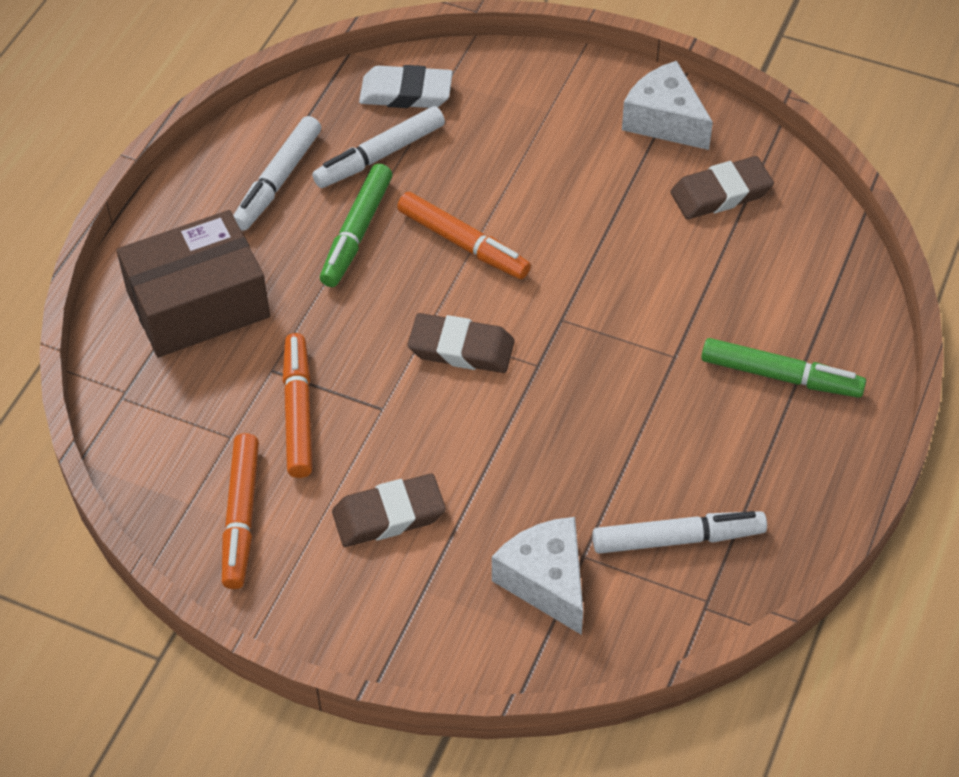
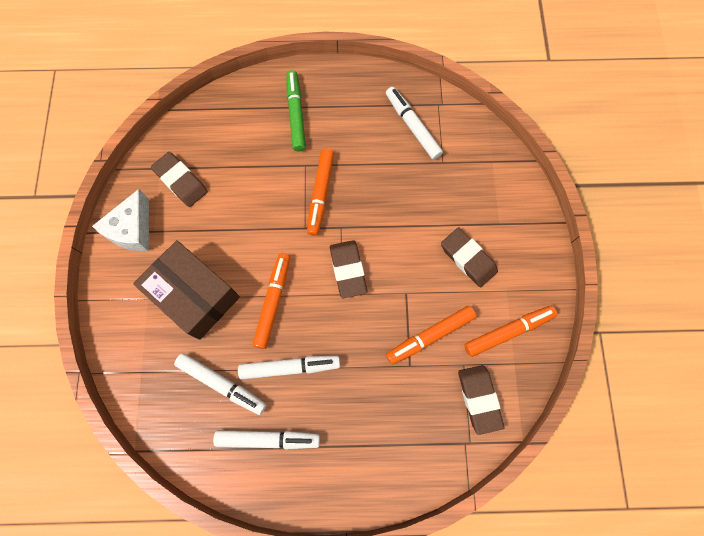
camera: 115 degrees left, 20 degrees up
brown box [116,210,270,358] -> brown box moved to [133,240,240,340]
green marker [320,164,392,287] -> white marker [238,355,340,380]
white eraser [359,65,453,108] -> none
white cheese [492,517,583,635] -> none
none -> orange marker [307,148,334,236]
none -> brown eraser [458,365,504,435]

